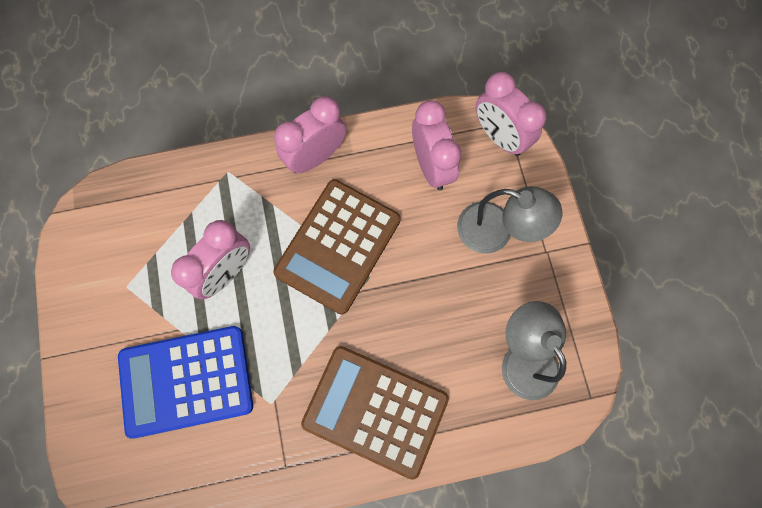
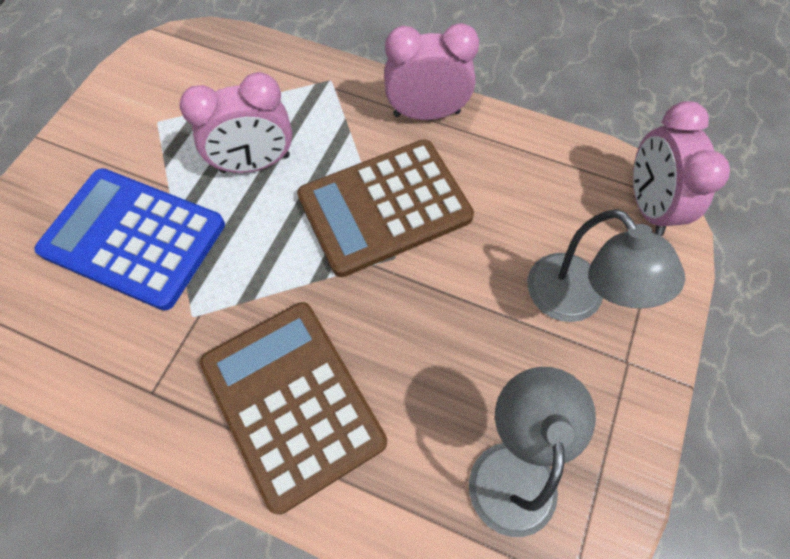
camera: 35 degrees right, 10 degrees down
pink clock [412,100,461,190] -> none

